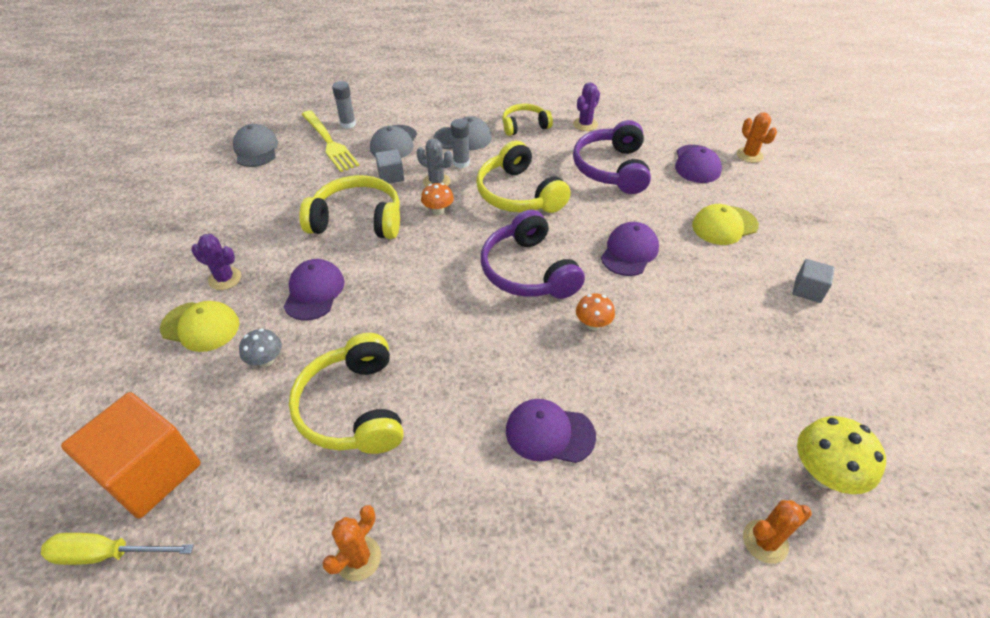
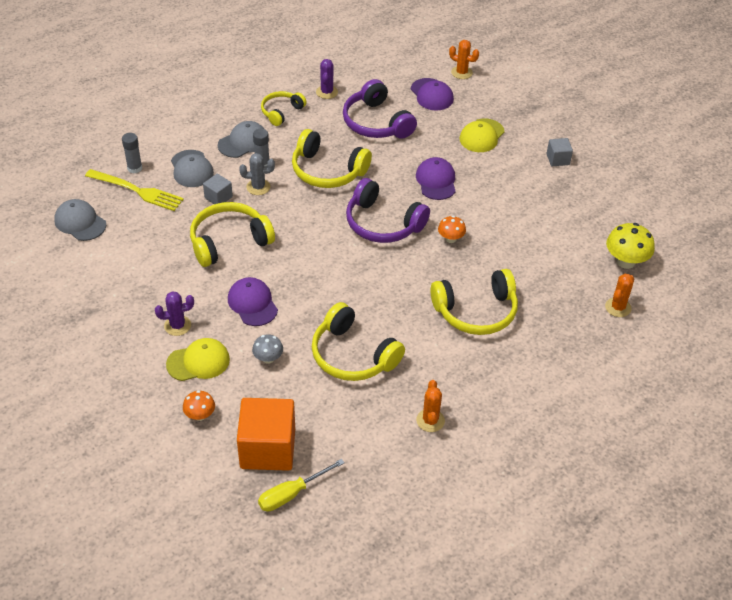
camera: 35 degrees left, 0 degrees up
orange mushroom [421,183,454,215] -> orange mushroom moved to [183,390,215,421]
purple cap [506,399,596,463] -> yellow headphones [431,269,518,335]

